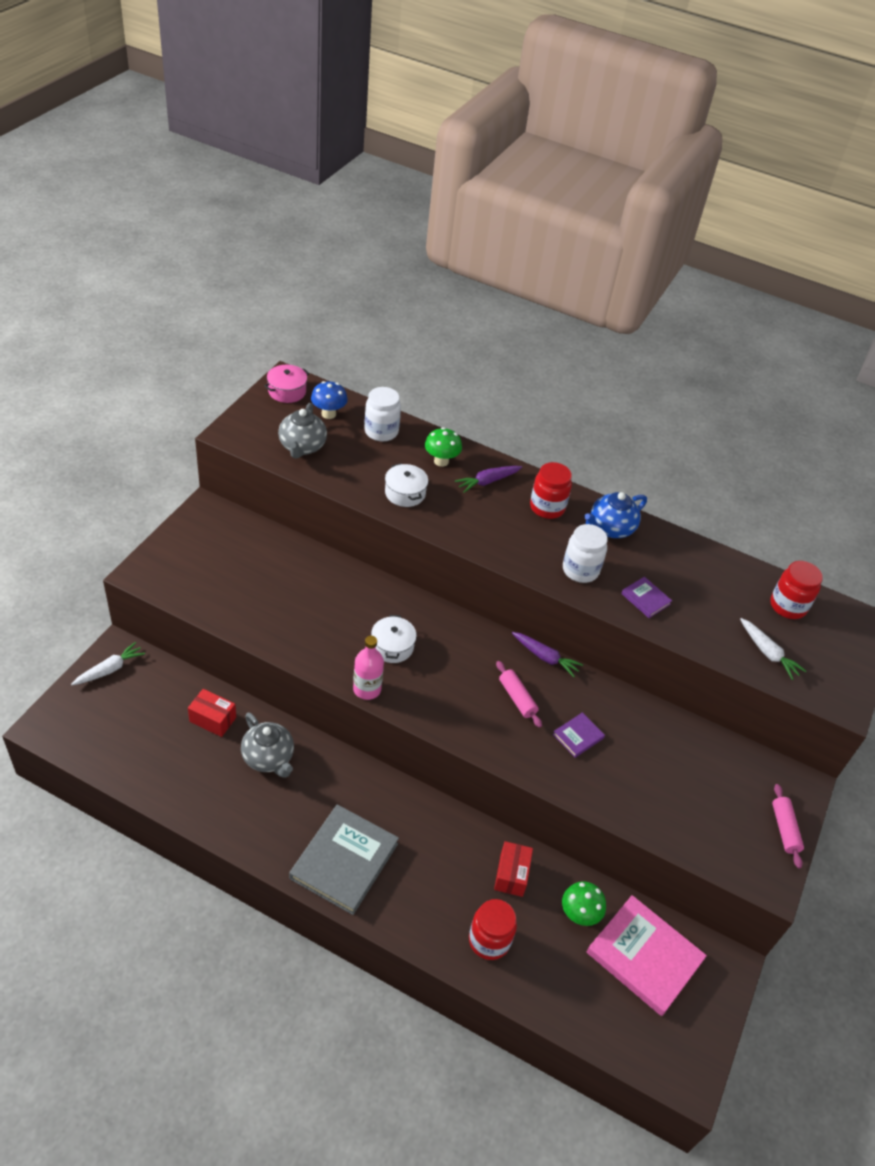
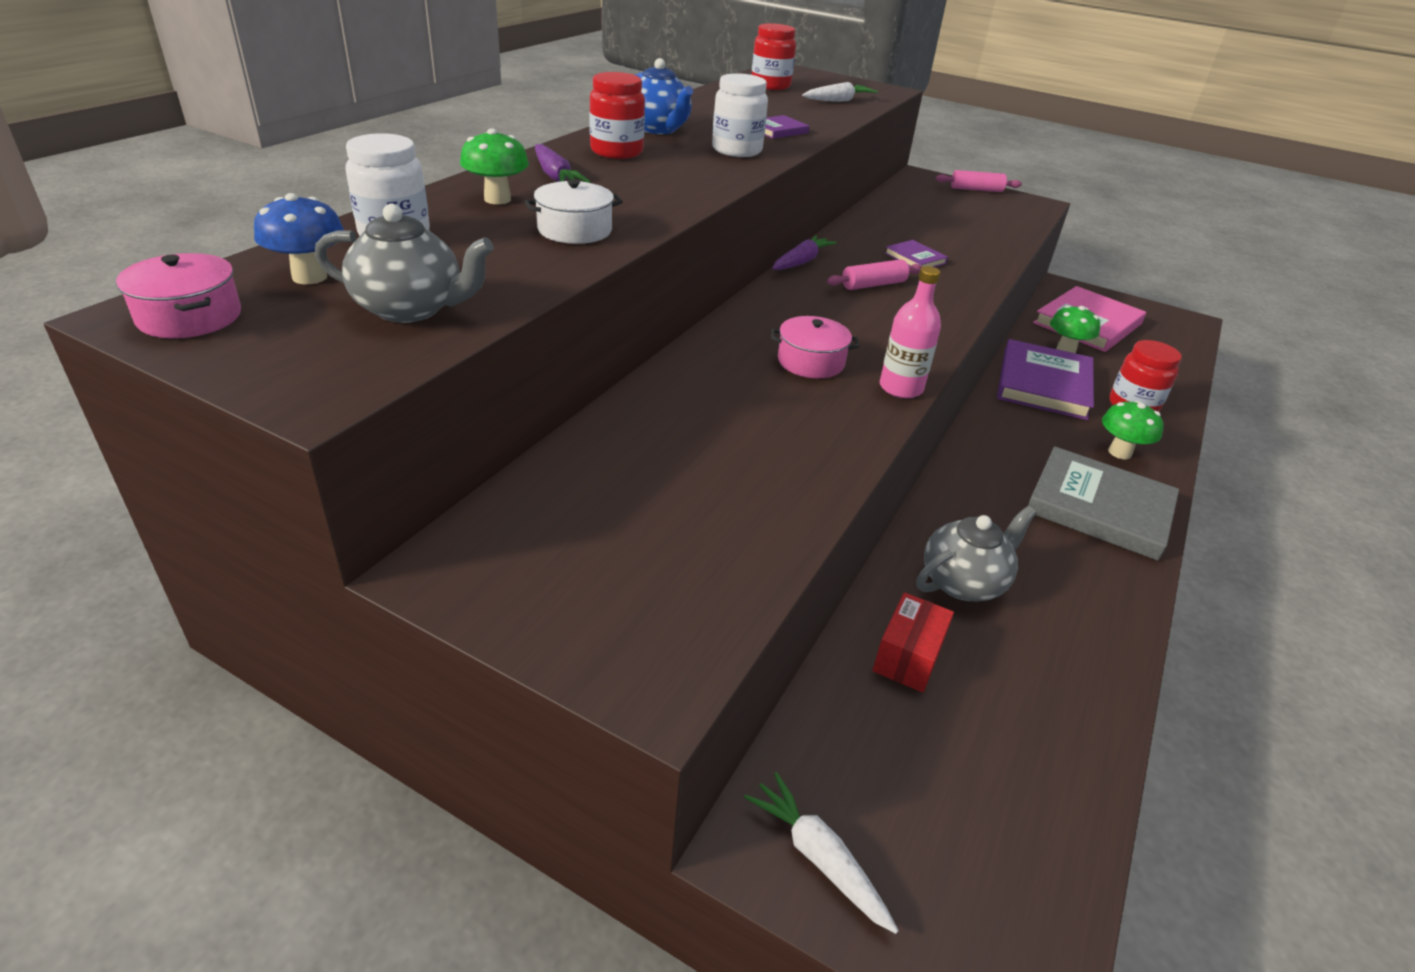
camera: 85 degrees left, 10 degrees down
white pot [371,615,417,663] -> pink pot [771,316,859,378]
red box [494,841,533,897] -> purple book [997,339,1094,420]
none -> green mushroom [1102,401,1163,459]

